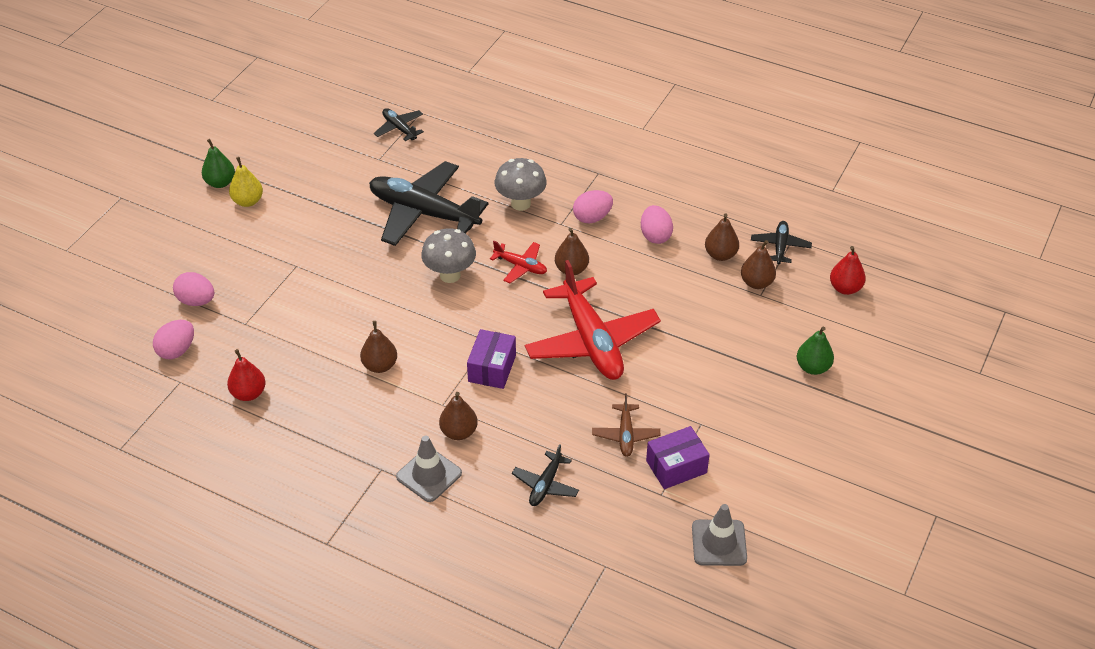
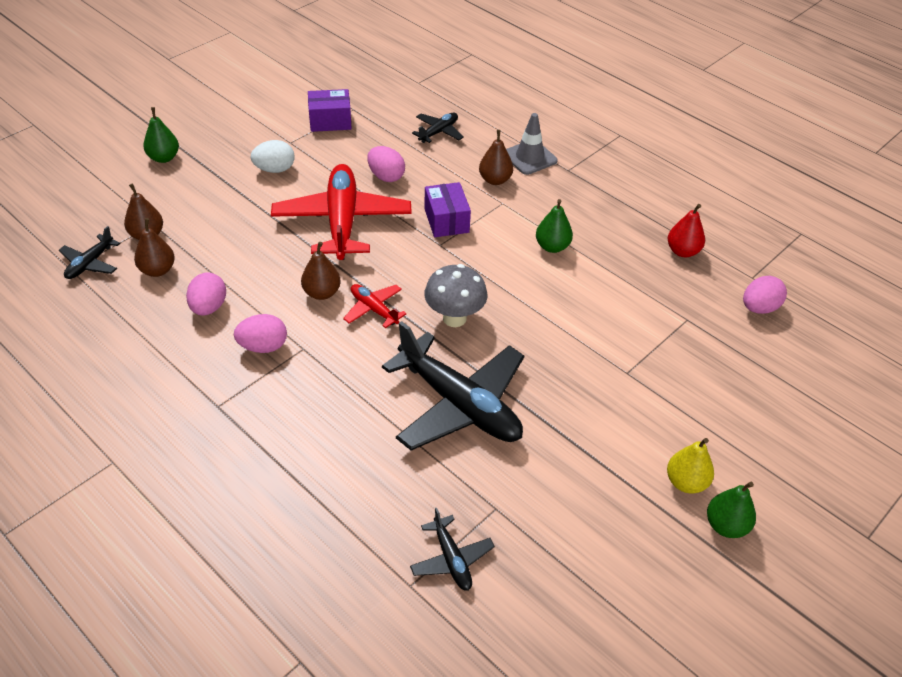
camera: 165 degrees left, 0 degrees up
pink egg [173,272,214,306] -> pink egg moved to [367,146,405,182]
brown pear [360,321,397,373] -> green pear [536,199,573,253]
purple box [467,329,516,389] -> purple box turned 45 degrees counterclockwise [424,182,471,237]
grey mushroom [495,158,547,211] -> none
brown plane [592,393,660,457] -> none
grey traffic cone [692,504,747,566] -> none
red pear [830,246,866,295] -> none
none -> white egg [250,140,294,173]

